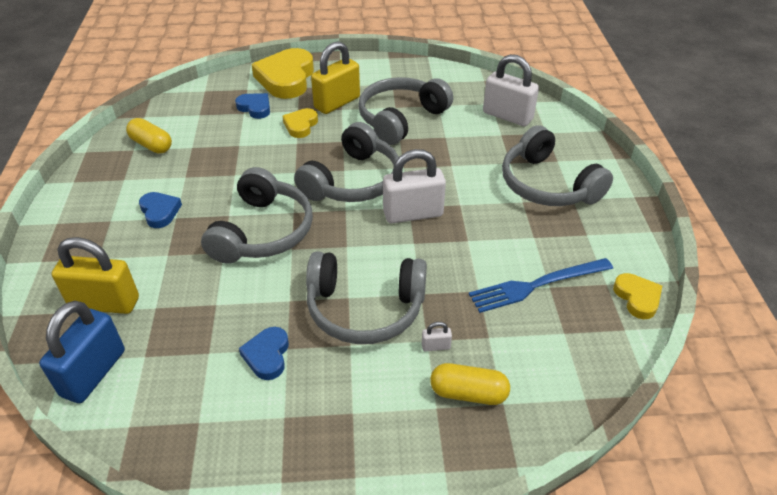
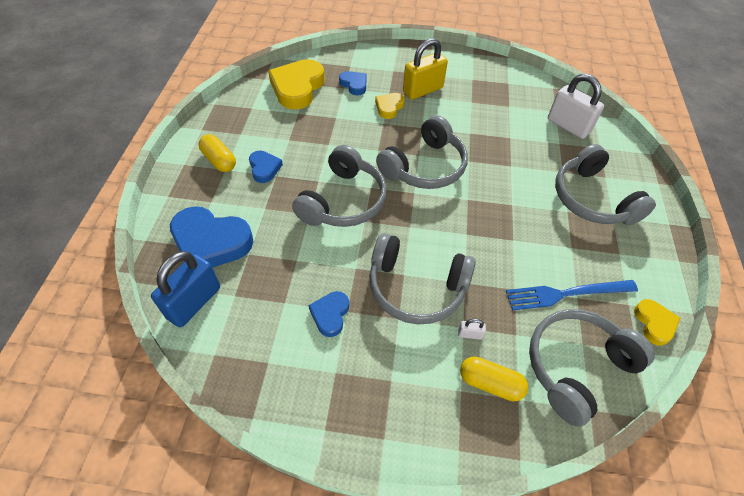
camera: 10 degrees right, 10 degrees up
yellow padlock [52,237,139,314] -> blue heart [170,206,253,268]
yellow capsule [126,118,172,154] -> yellow capsule moved to [199,134,236,172]
yellow heart [251,48,314,99] -> yellow heart moved to [268,59,325,110]
grey headphones [358,77,453,145] -> grey headphones moved to [529,309,655,427]
white padlock [383,149,446,223] -> none

